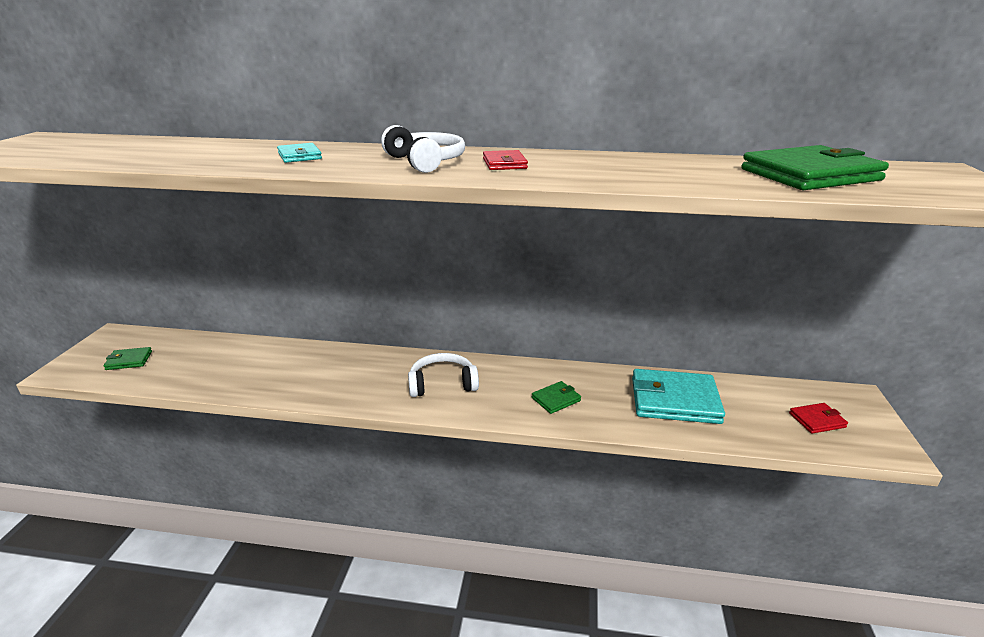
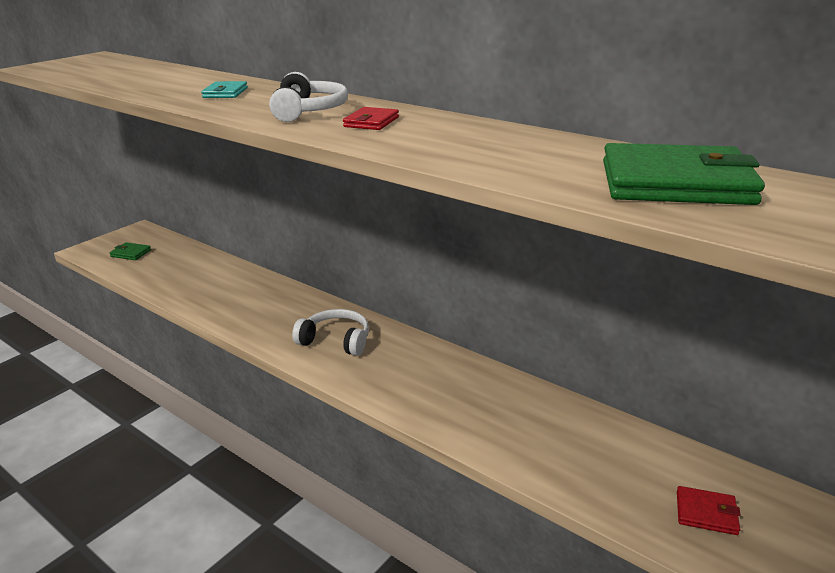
camera: 30 degrees right, 0 degrees up
green wallet [532,381,581,414] -> none
turquoise wallet [632,369,725,424] -> none

